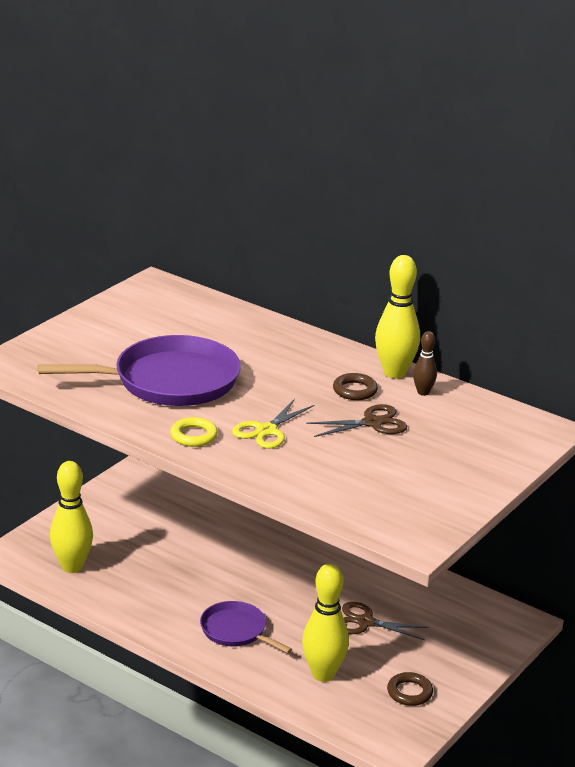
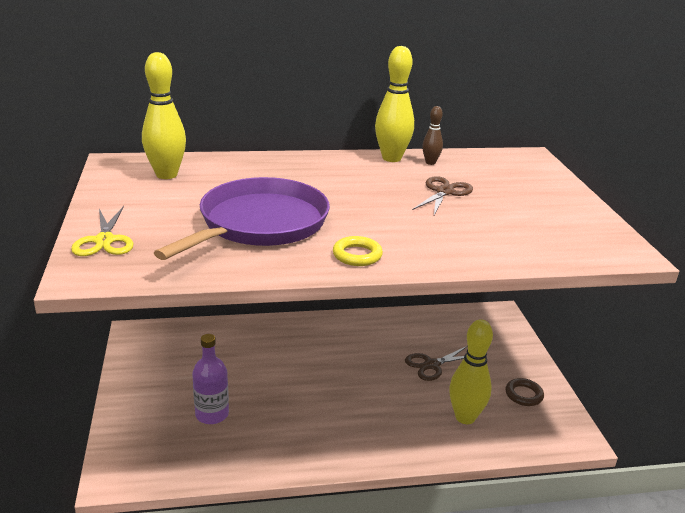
camera: 45 degrees left, 0 degrees up
yellow bowling pin [50,461,93,573] -> yellow bowling pin moved to [142,52,186,179]
purple pan [200,601,292,653] -> none
yellow scissors [232,399,314,449] -> yellow scissors moved to [71,206,134,256]
brown ring [333,373,378,400] -> none
none -> purple bottle [192,334,229,424]

